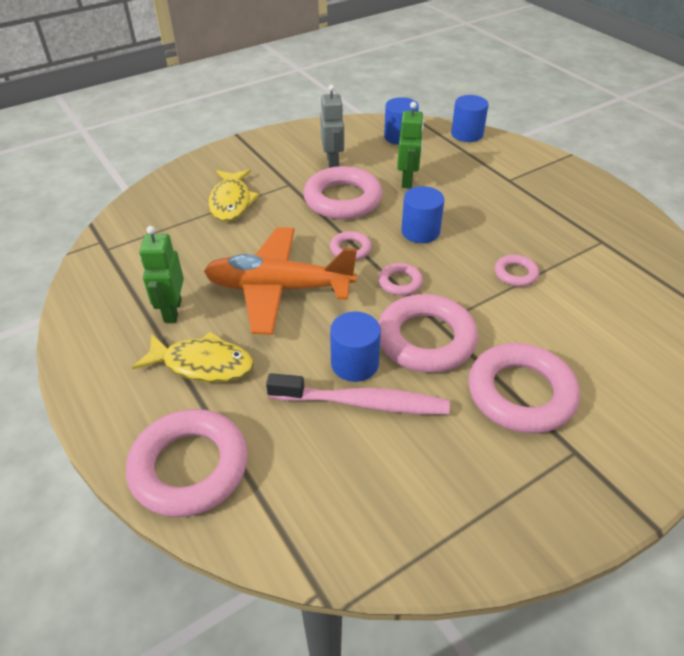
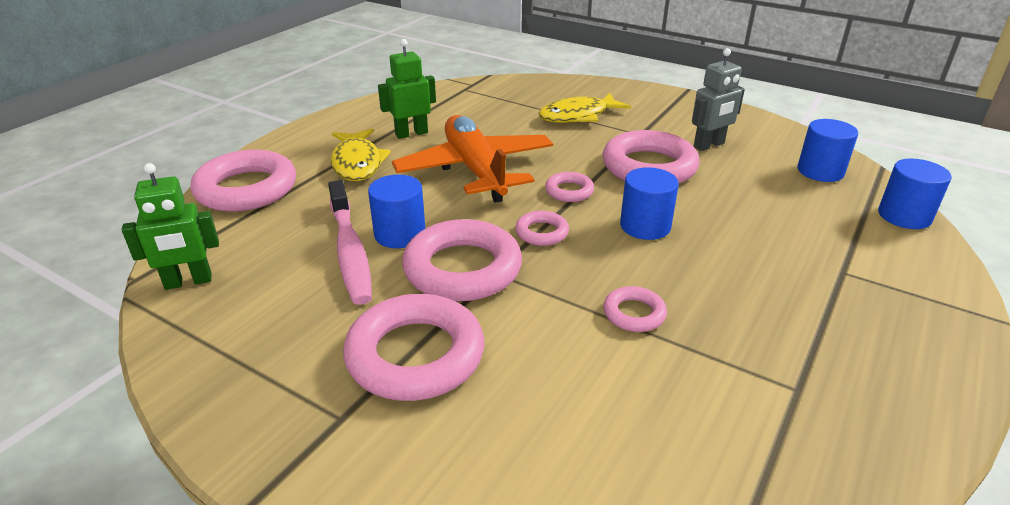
camera: 65 degrees right, 10 degrees down
green robot [397,102,424,188] -> green robot moved to [122,163,219,290]

